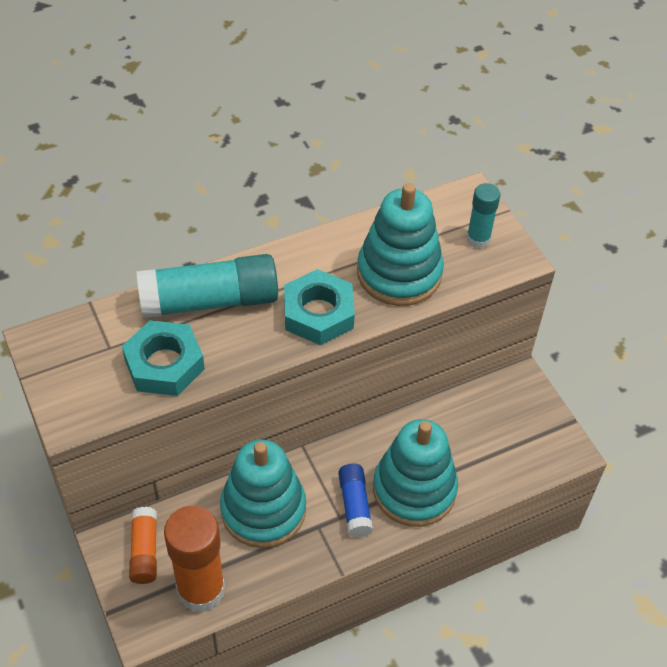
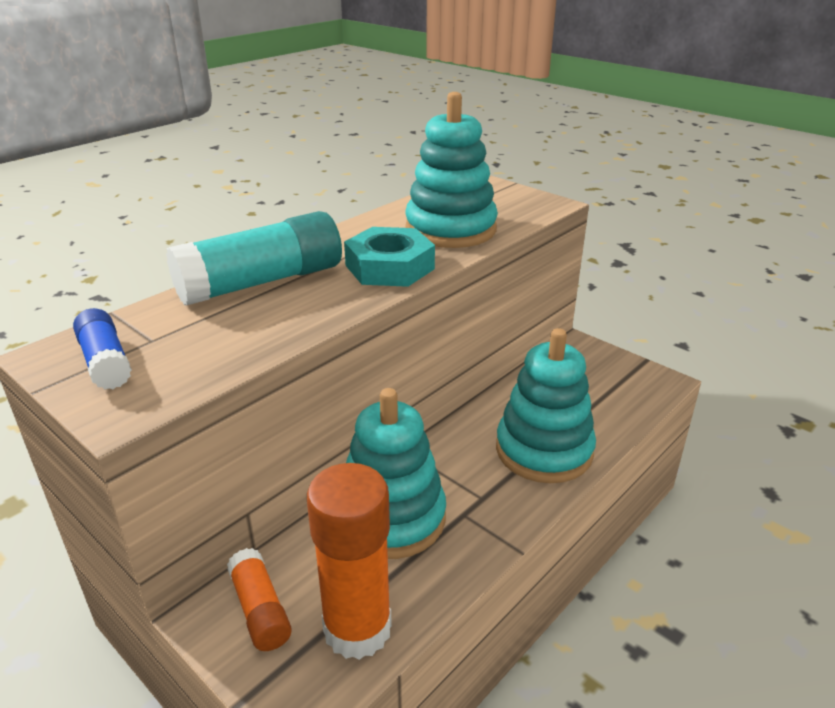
camera: 20 degrees left, 20 degrees down
turquoise nut [122,320,205,396] -> none
blue glue stick [338,464,373,538] -> blue glue stick moved to [73,308,132,389]
turquoise glue stick [467,183,501,249] -> none

